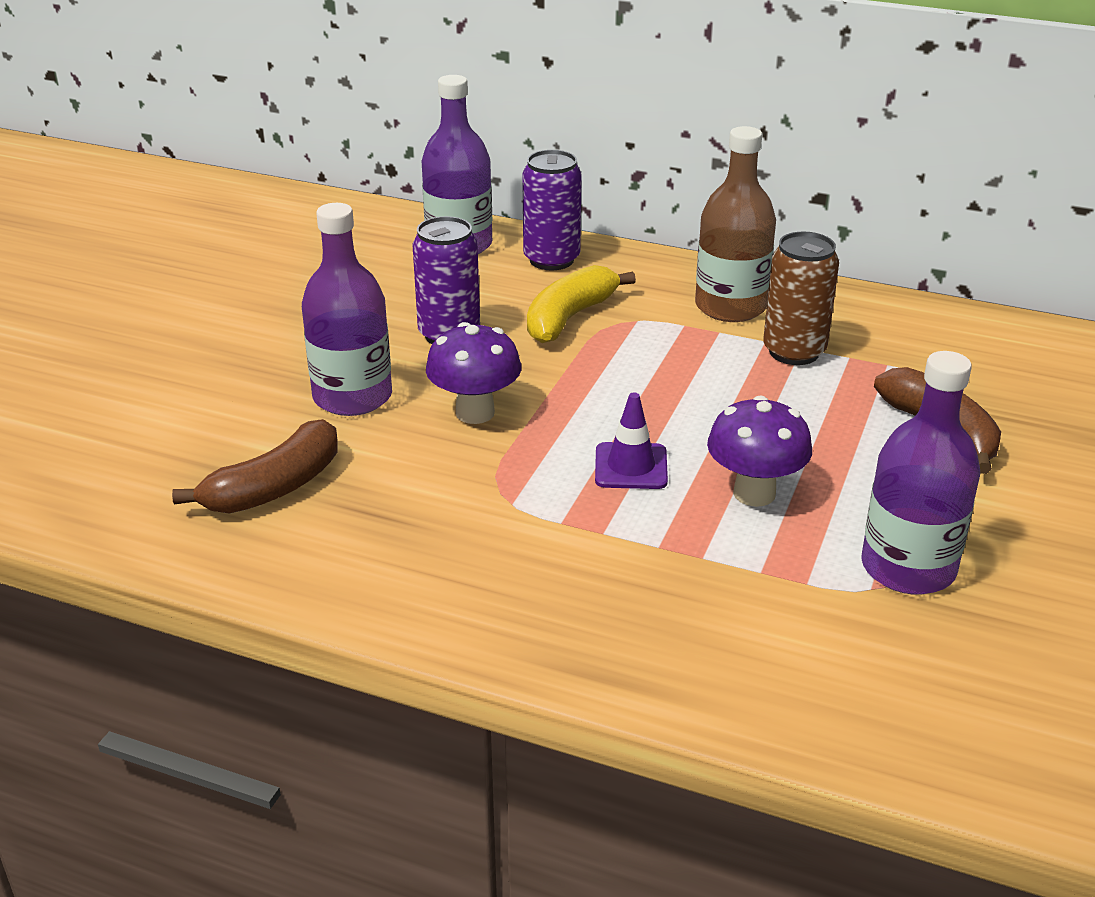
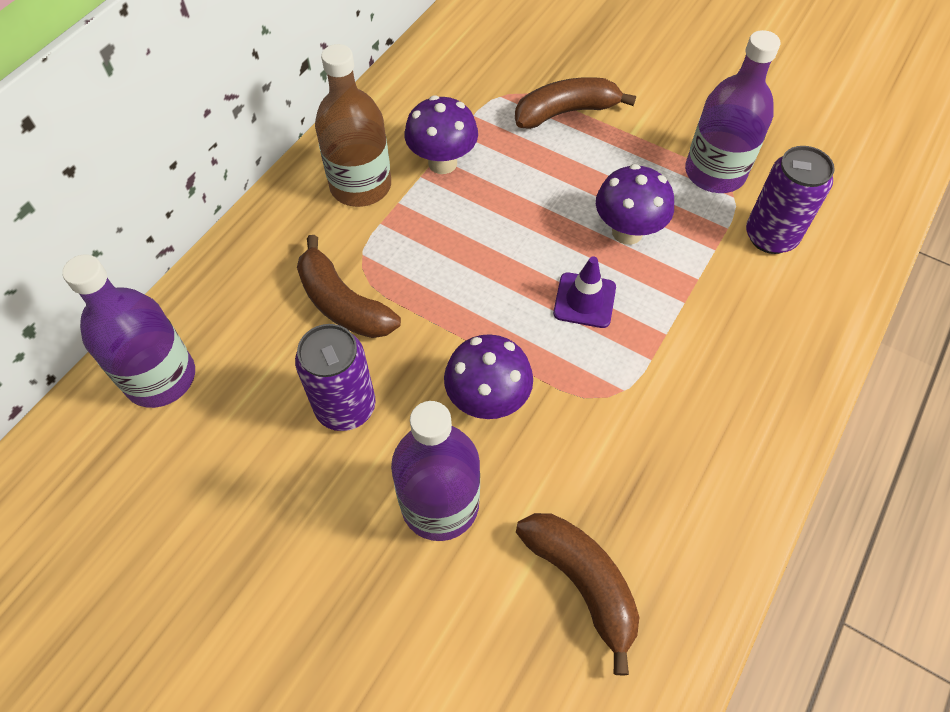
camera: 80 degrees left, 25 degrees up
purple can [522,150,582,270] -> purple can moved to [746,146,835,254]
yellow banana [527,265,636,343] -> brown banana [297,235,401,338]
brown can [763,232,839,365] -> purple mushroom [405,96,478,174]

